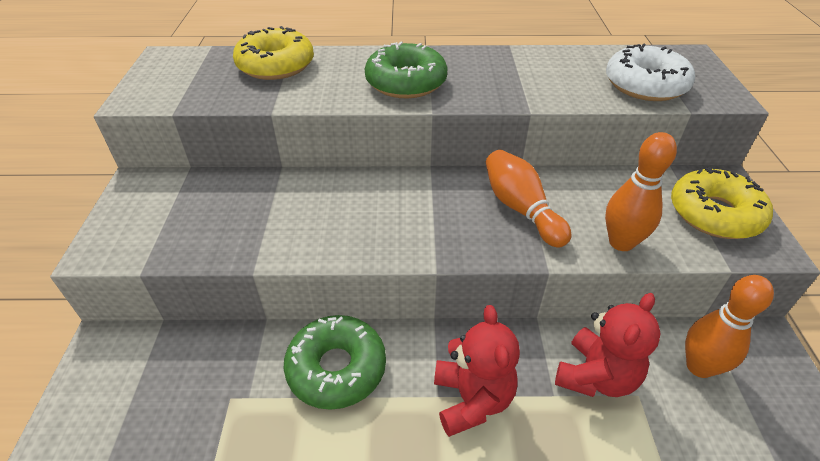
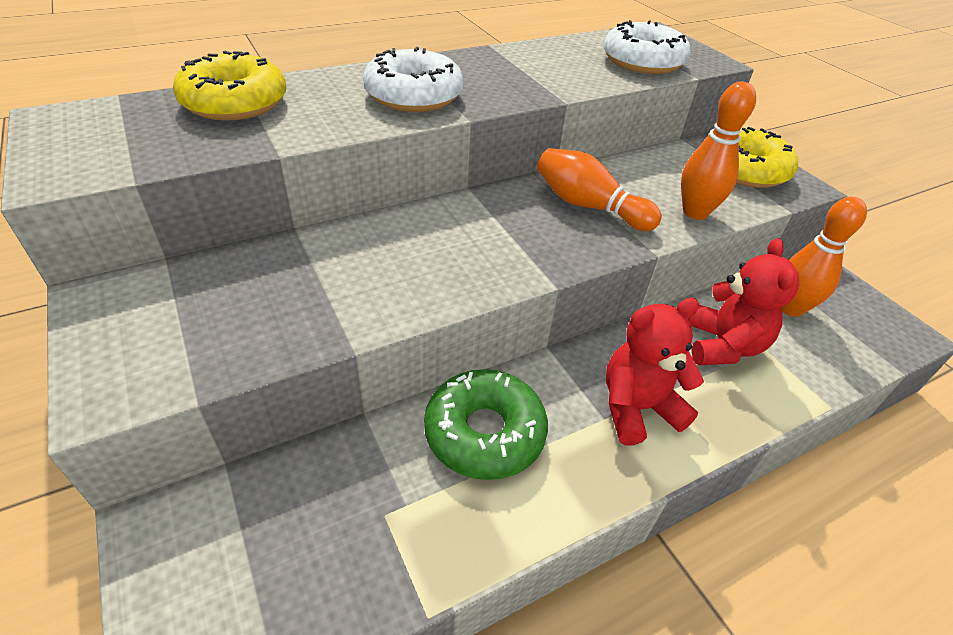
camera: 30 degrees left, 0 degrees up
green donut [365,41,447,98] -> white donut [363,47,464,112]
red teddy bear [434,305,520,437] -> red teddy bear turned 75 degrees counterclockwise [606,298,704,445]

